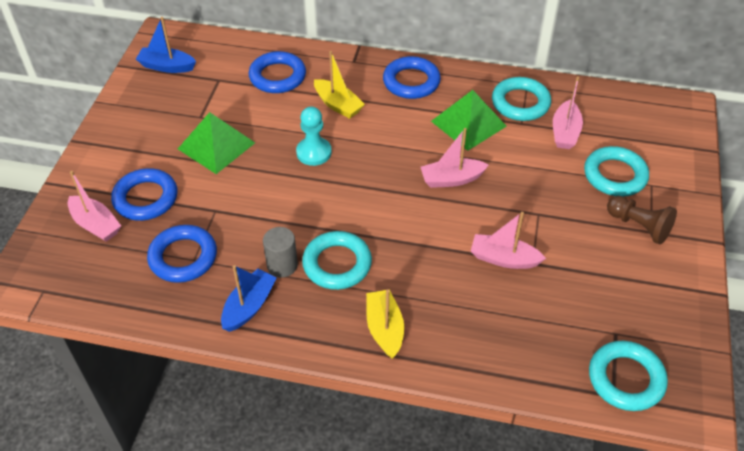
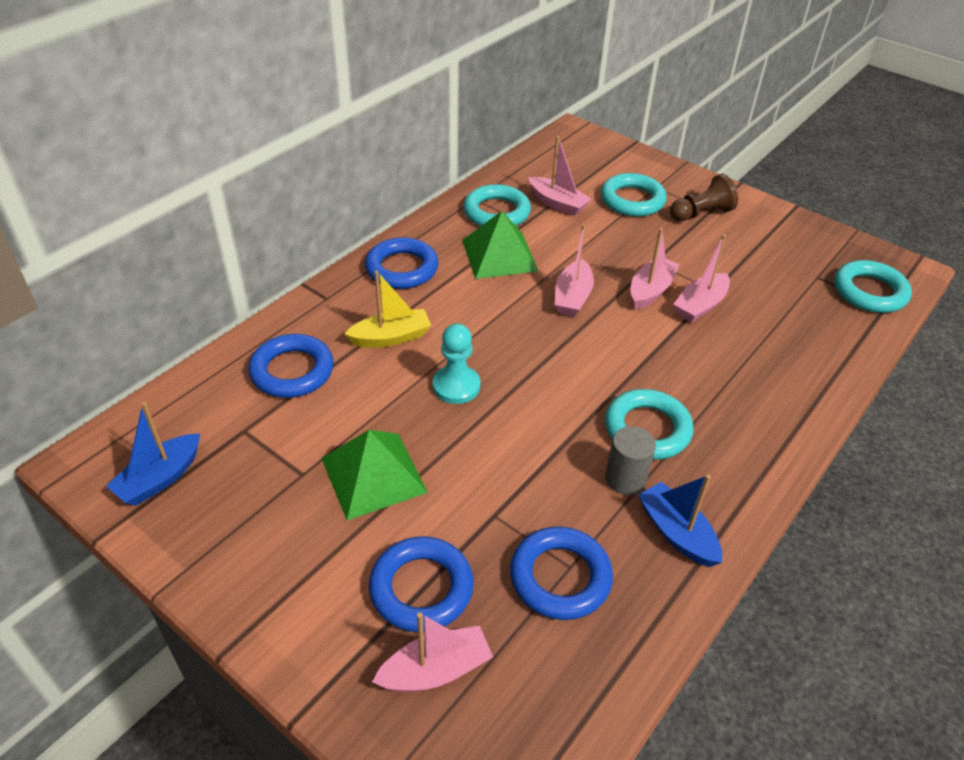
camera: 65 degrees left, 5 degrees down
yellow boat [366,289,404,359] -> none
none -> pink boat [631,228,680,310]

